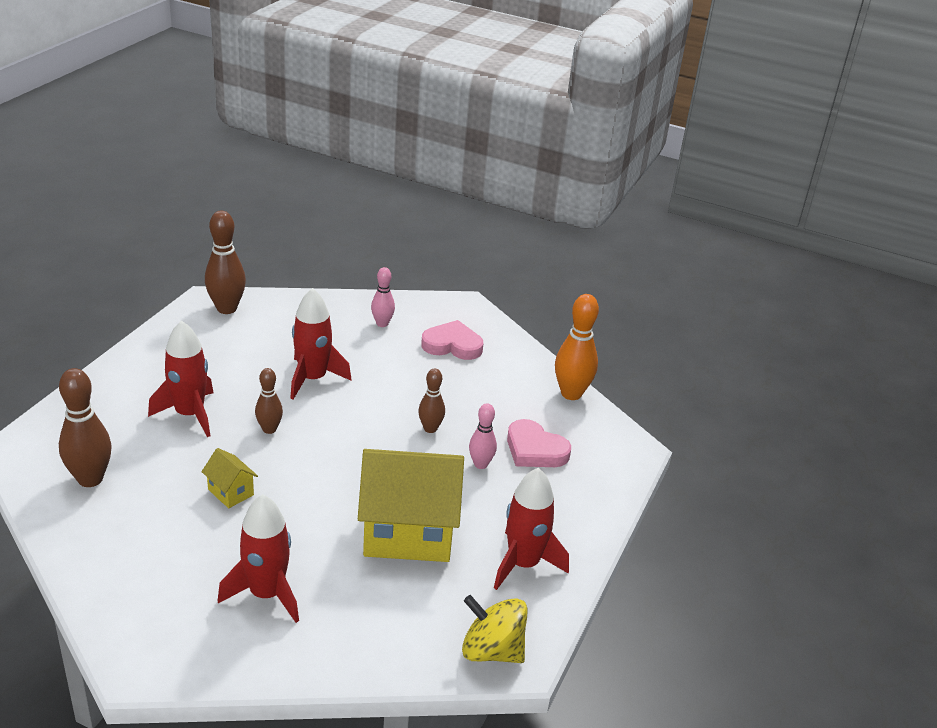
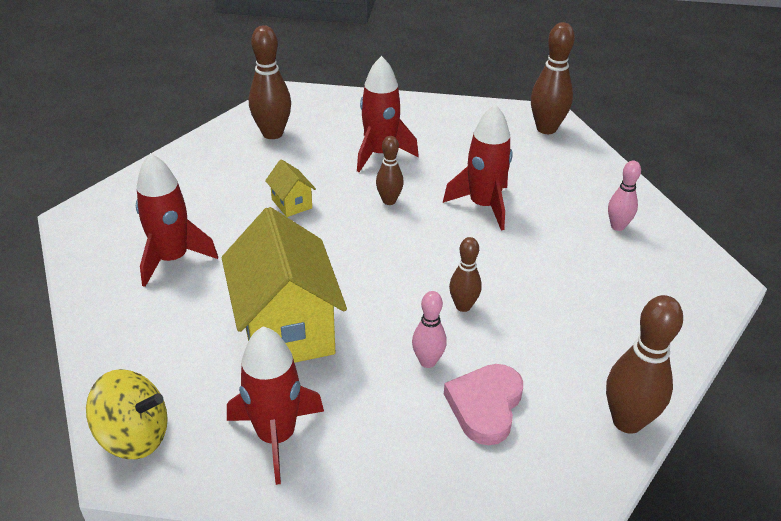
camera: 75 degrees right, 5 degrees up
yellow house [201,448,258,508] -> yellow house turned 60 degrees counterclockwise [265,159,316,217]
pink heart [421,320,484,360] -> none
yellow spinning top [462,595,528,663] -> yellow spinning top turned 90 degrees clockwise [86,369,168,459]
orange bowling pin [555,294,599,400] -> brown bowling pin [606,295,683,434]

